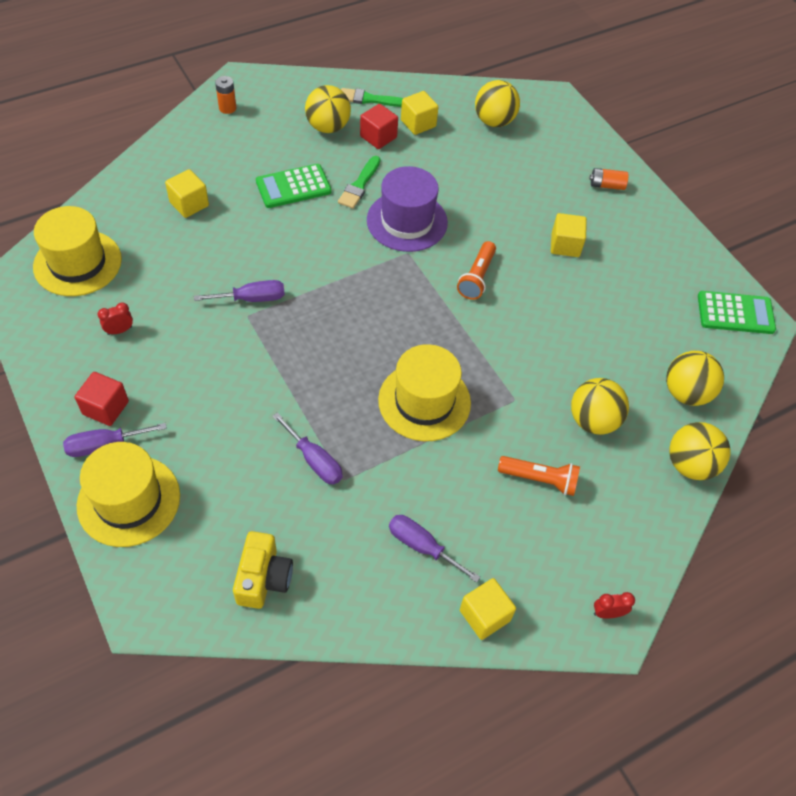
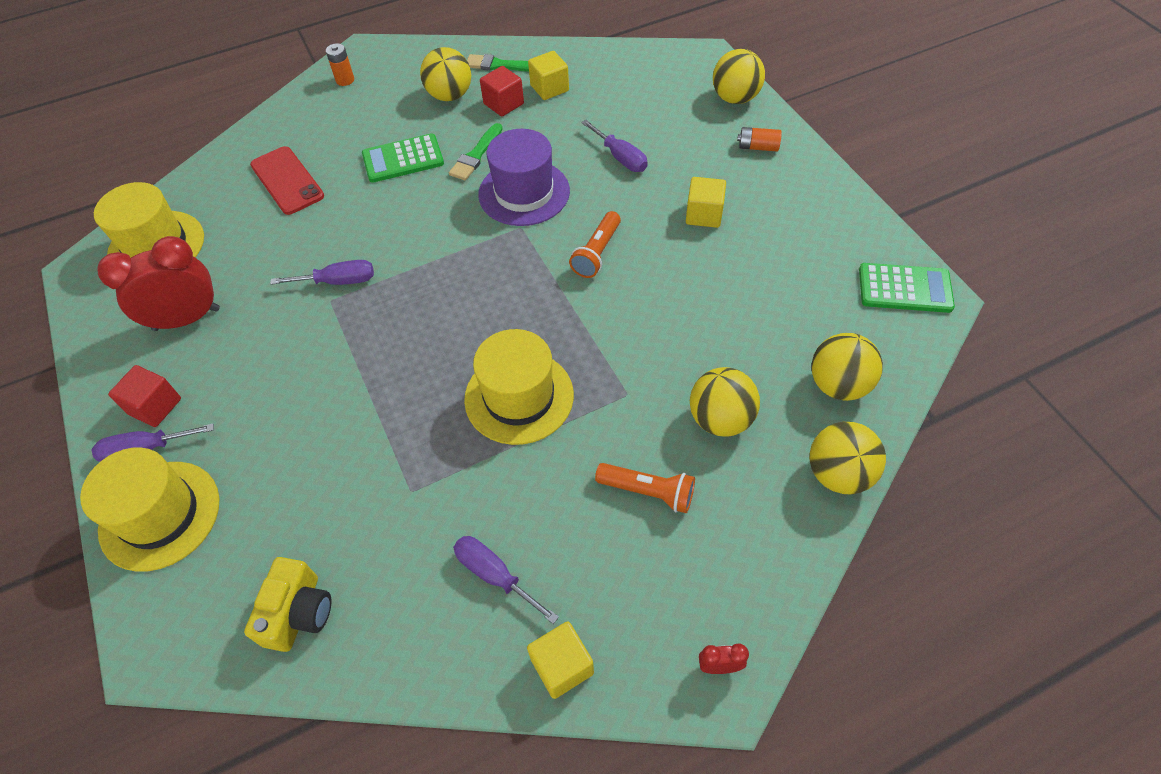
camera: 10 degrees right, 0 degrees up
red clock [98,302,133,335] -> red clock [97,236,220,331], size x2.41
yellow cube [165,169,209,218] -> red phone [250,146,324,215]
purple screwdriver [272,412,343,485] -> purple screwdriver moved to [581,120,648,172]
yellow ball [475,80,520,127] -> yellow ball moved to [713,49,765,104]

